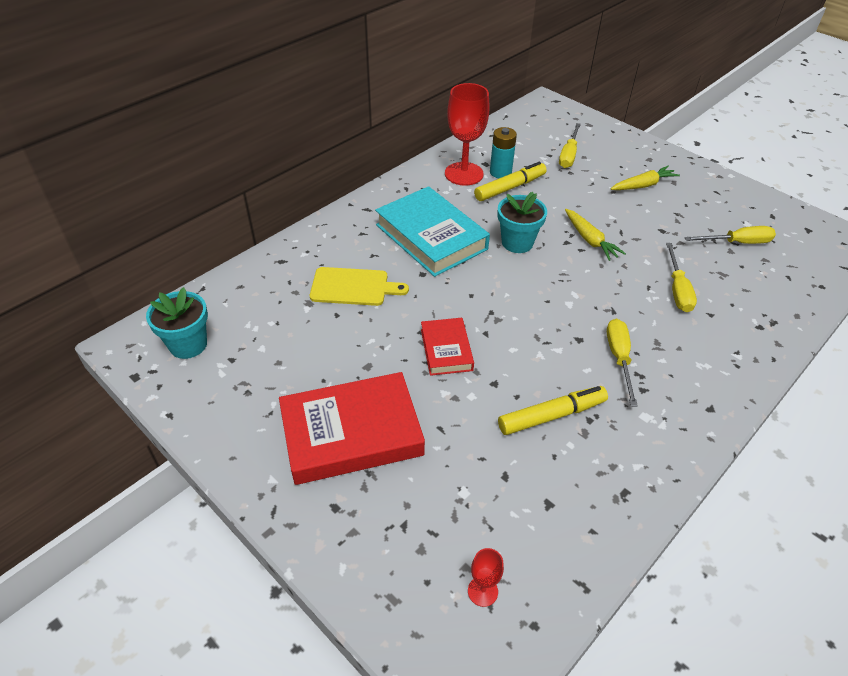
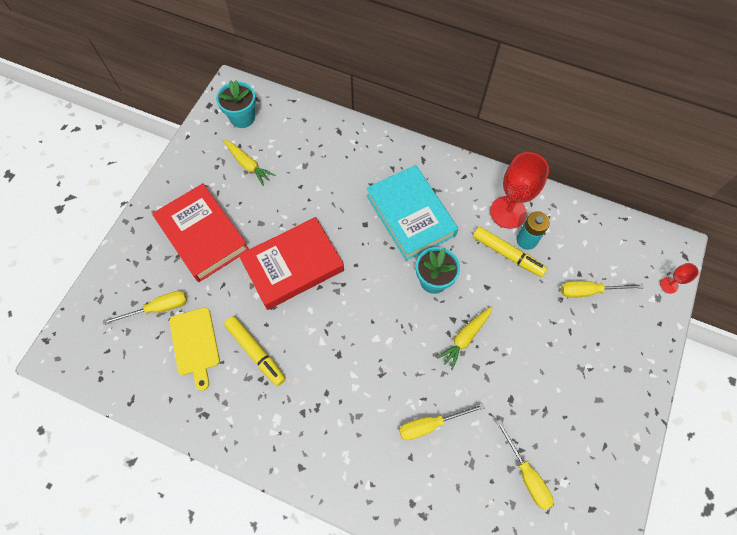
camera: 70 degrees right, 20 degrees up
yellow cutting board [310,267,409,306] -> yellow cutting board moved to [169,307,220,391]
turquoise book [375,186,490,277] -> turquoise book turned 60 degrees counterclockwise [366,165,458,261]
red book [421,318,474,376] -> red book [239,217,344,310], size x1.85
red goblet [468,548,504,607] -> red goblet moved to [660,263,699,293]
yellow screwdriver [607,319,638,406] -> yellow screwdriver moved to [103,291,187,325]
yellow carrot [611,166,680,190] -> yellow carrot moved to [223,140,275,186]

